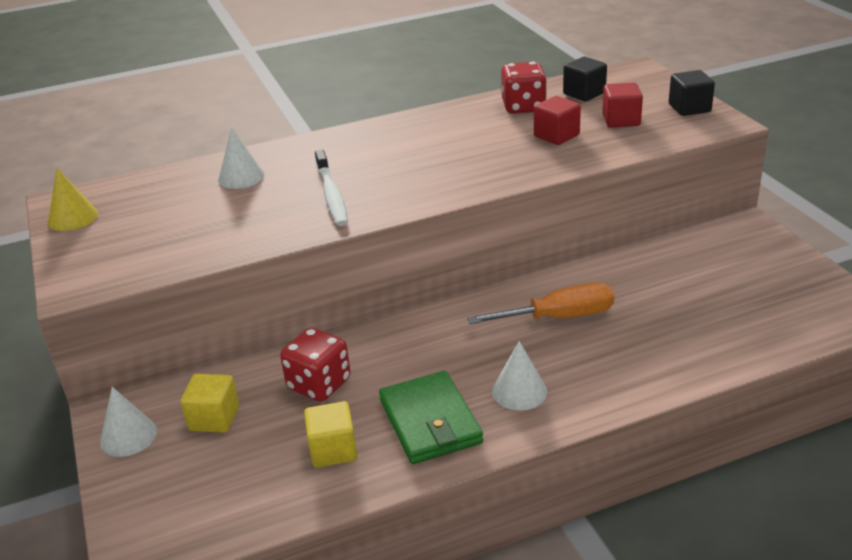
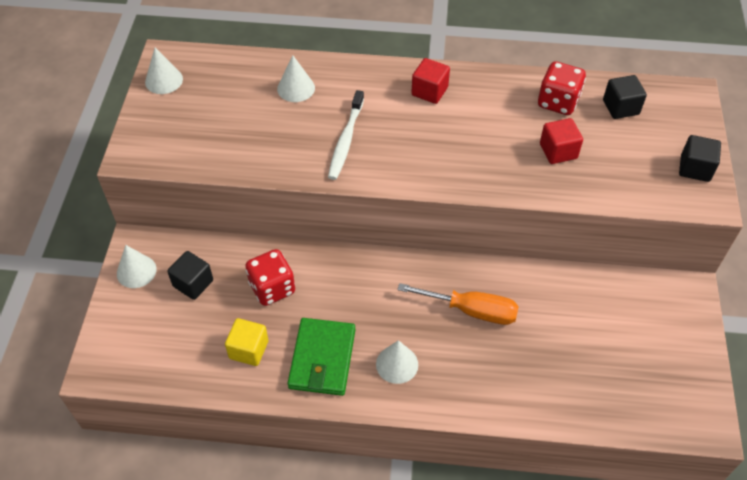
camera: 25 degrees right, 20 degrees up
yellow cone [48,168,98,231] -> white cone [145,47,183,94]
yellow cube [180,374,239,433] -> black cube [167,251,213,300]
red cube [602,83,643,128] -> red cube moved to [411,58,450,104]

